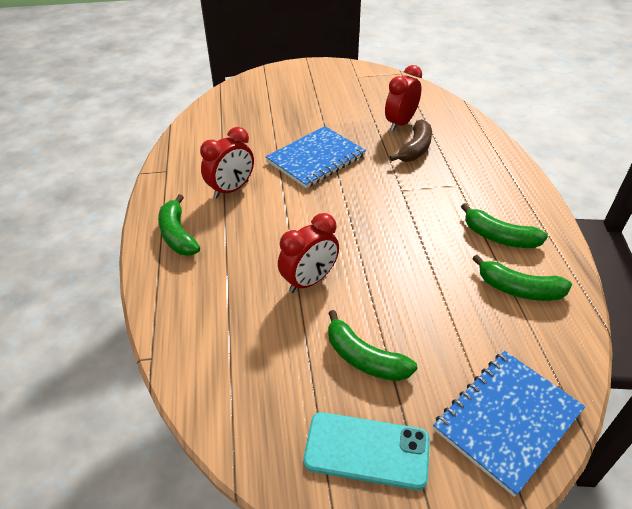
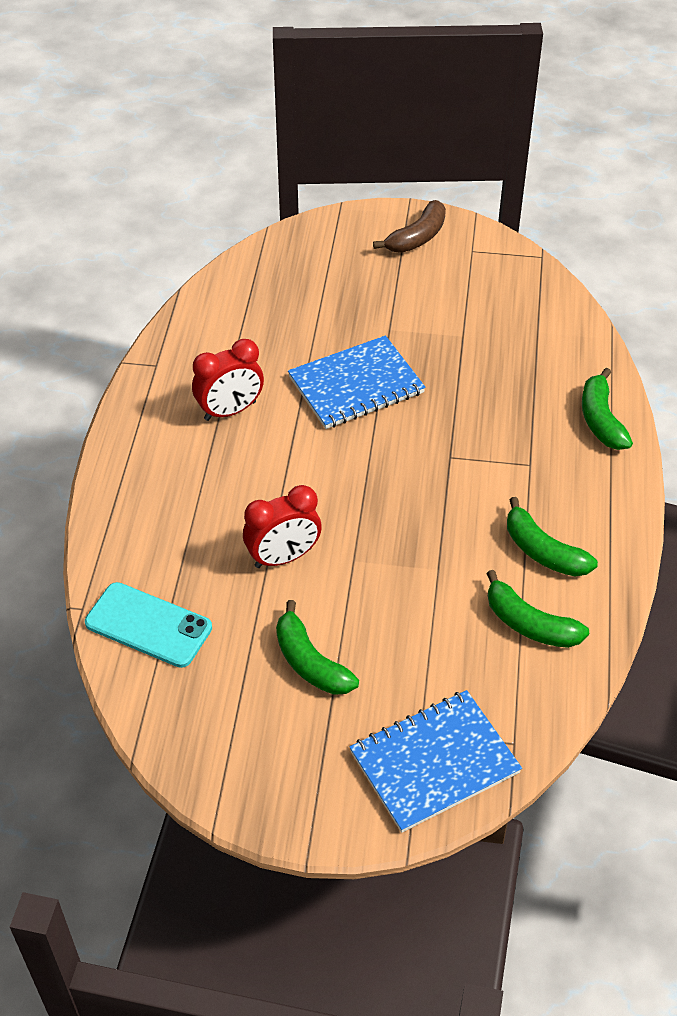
camera: 15 degrees right, 5 degrees up
green banana [158,194,200,255] -> green banana moved to [582,368,633,450]
turquoise phone [304,412,430,490] -> turquoise phone moved to [85,582,212,668]
red clock [385,65,422,131] -> none
brown banana [389,119,432,162] -> brown banana moved to [373,200,446,253]

